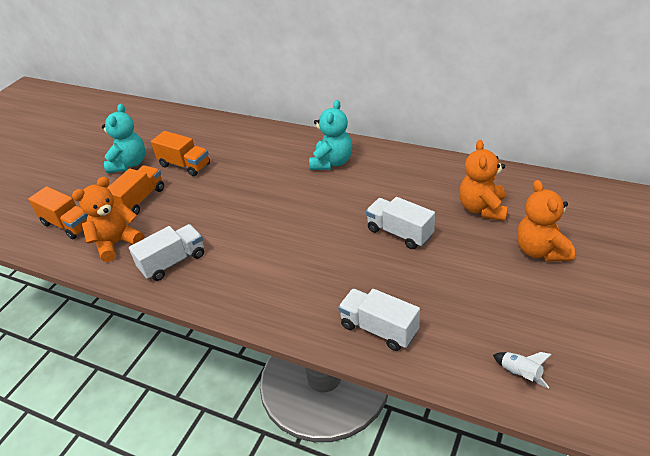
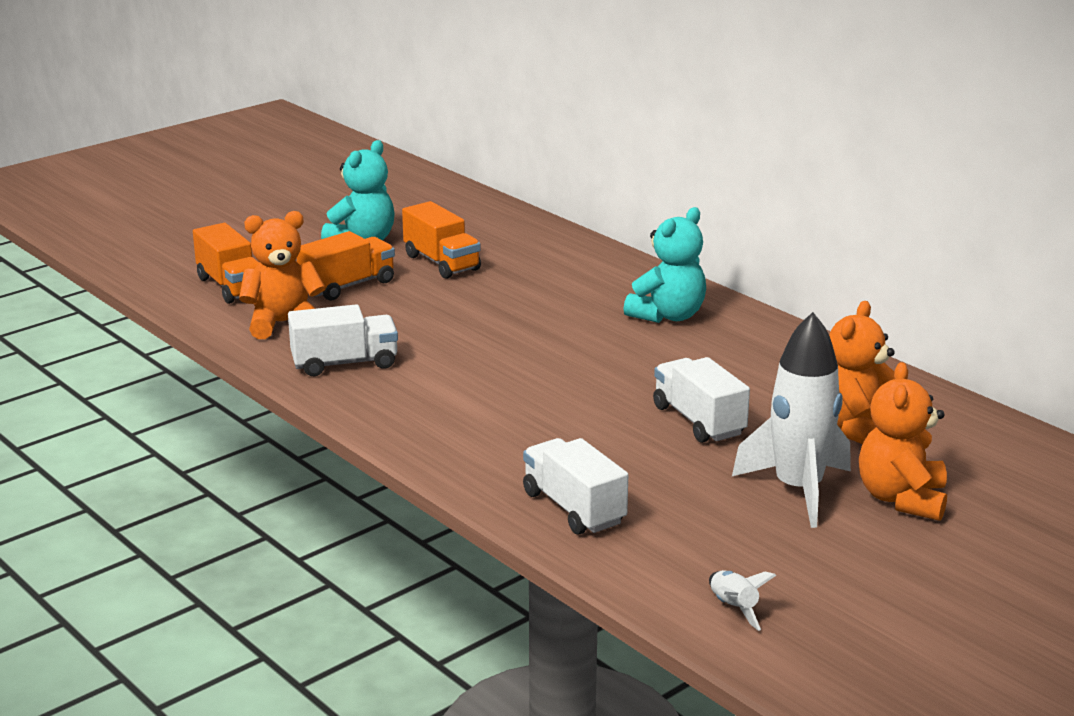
camera: 20 degrees right, 15 degrees down
none -> white rocket [732,312,851,528]

